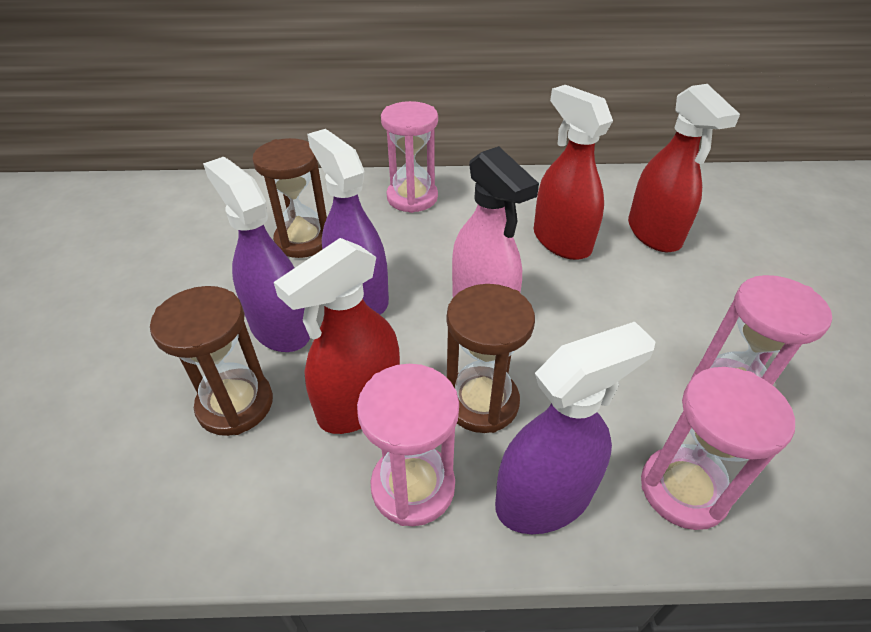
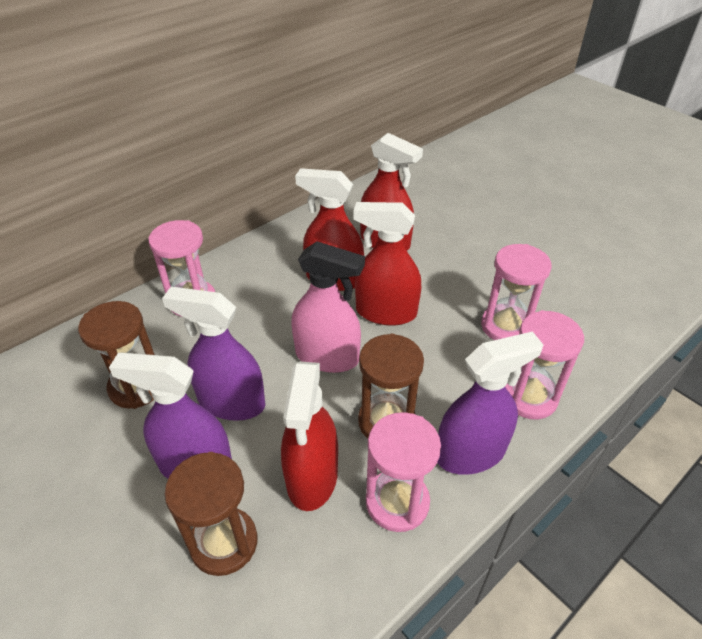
camera: 40 degrees left, 0 degrees up
purple spray bottle [495,322,656,534] -> purple spray bottle turned 45 degrees clockwise [437,331,543,475]
none -> red spray bottle [353,202,421,326]

